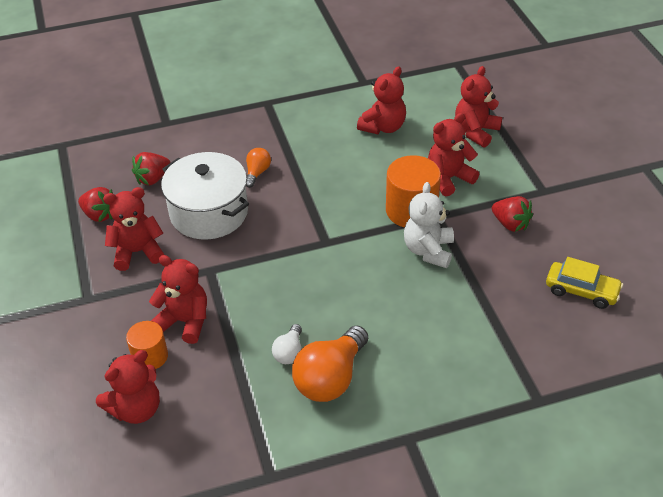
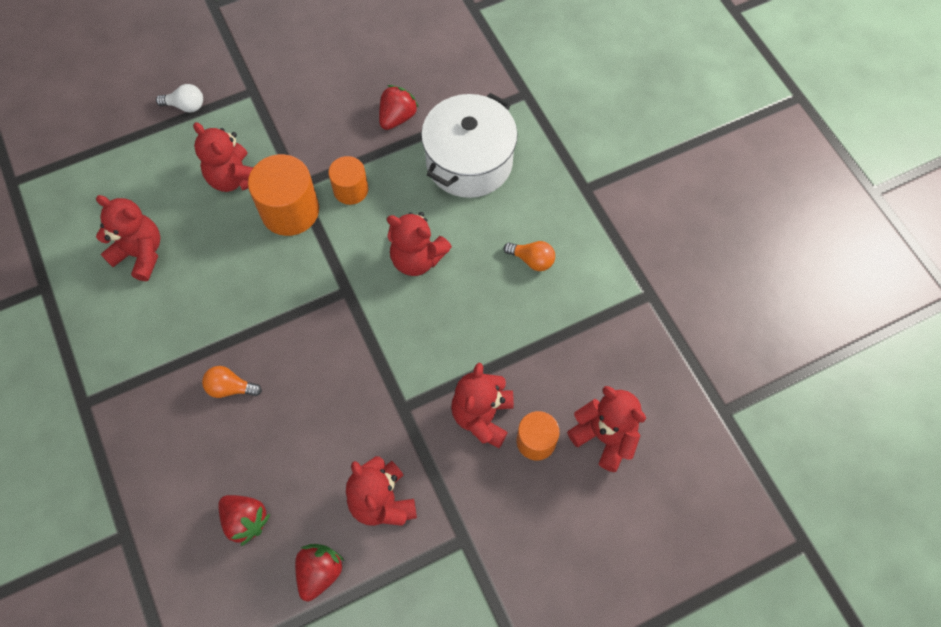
camera: 100 degrees left, 20 degrees up
white pot [161,152,249,239] -> white pot moved to [421,93,518,198]
white light bulb [272,324,302,364] -> white light bulb moved to [156,84,203,113]
orange light bulb [292,325,368,402] -> orange light bulb [504,241,555,271], size x0.51
white teddy bear [404,182,454,268] -> orange cylinder [328,156,368,205]
red teddy bear [455,66,502,148] -> red teddy bear moved to [387,212,452,276]
red strawberry [492,196,533,232] -> red strawberry moved to [379,85,419,130]
yellow car [546,257,623,309] -> none

